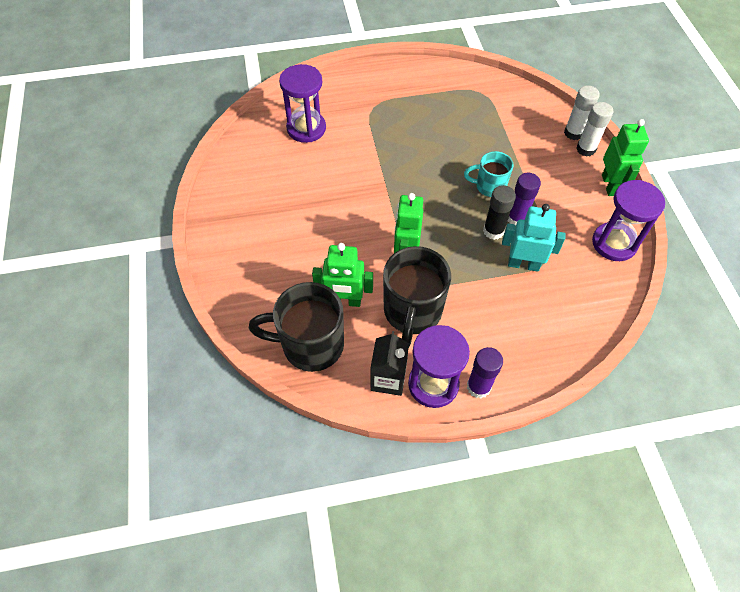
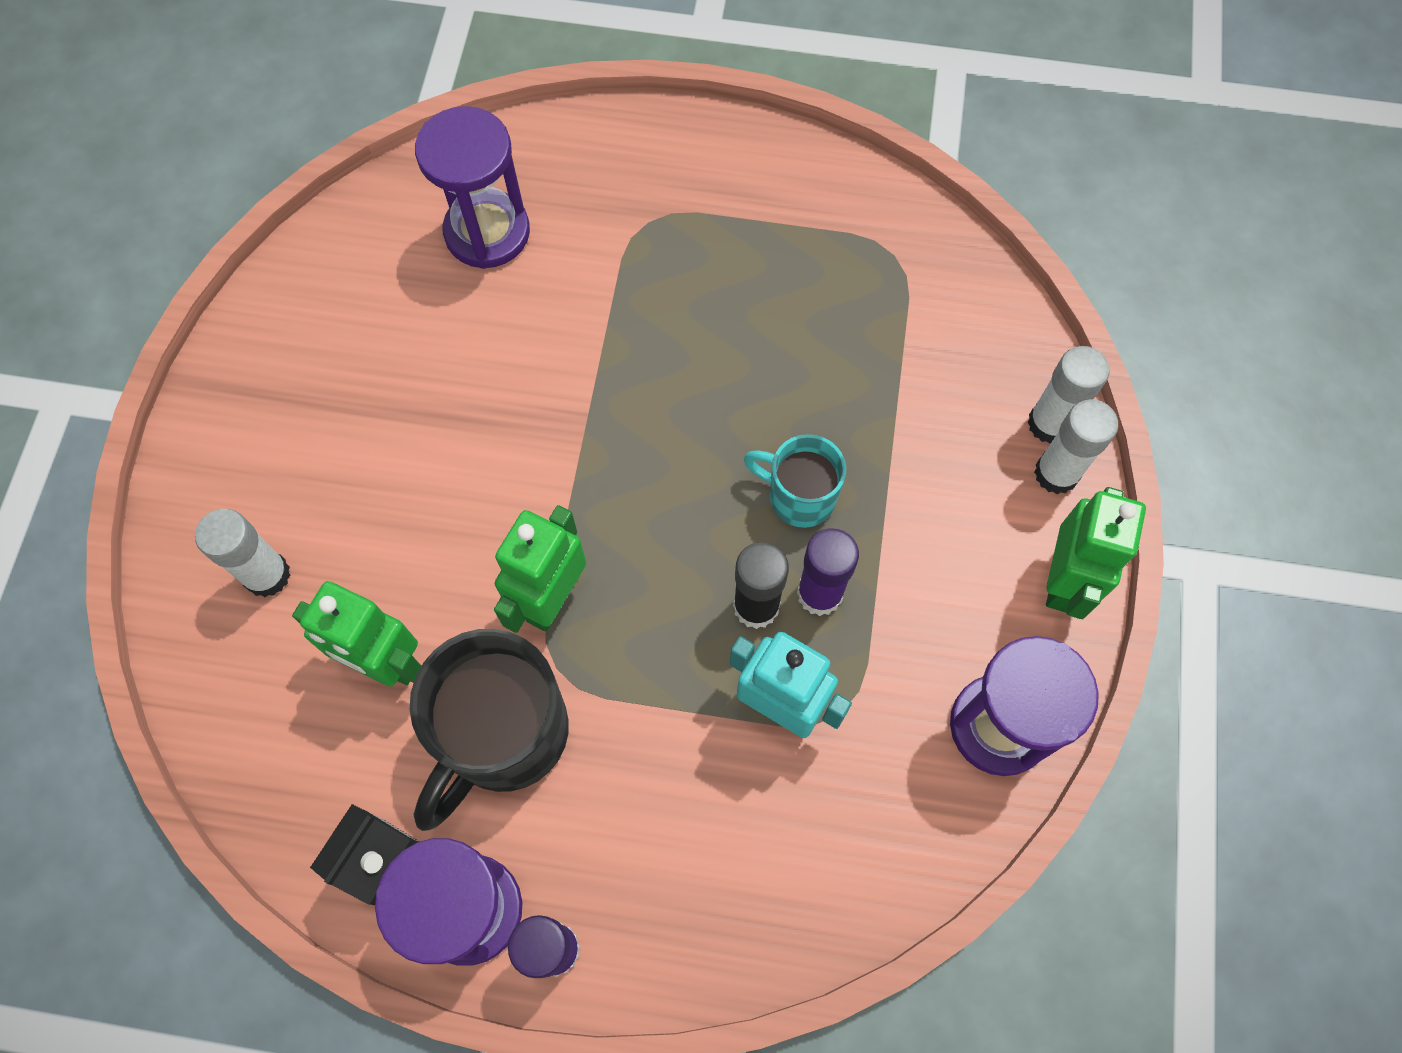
camera: 20 degrees right, 10 degrees up
black mug [248,282,344,372] -> none
none -> white glue stick [195,509,291,597]

